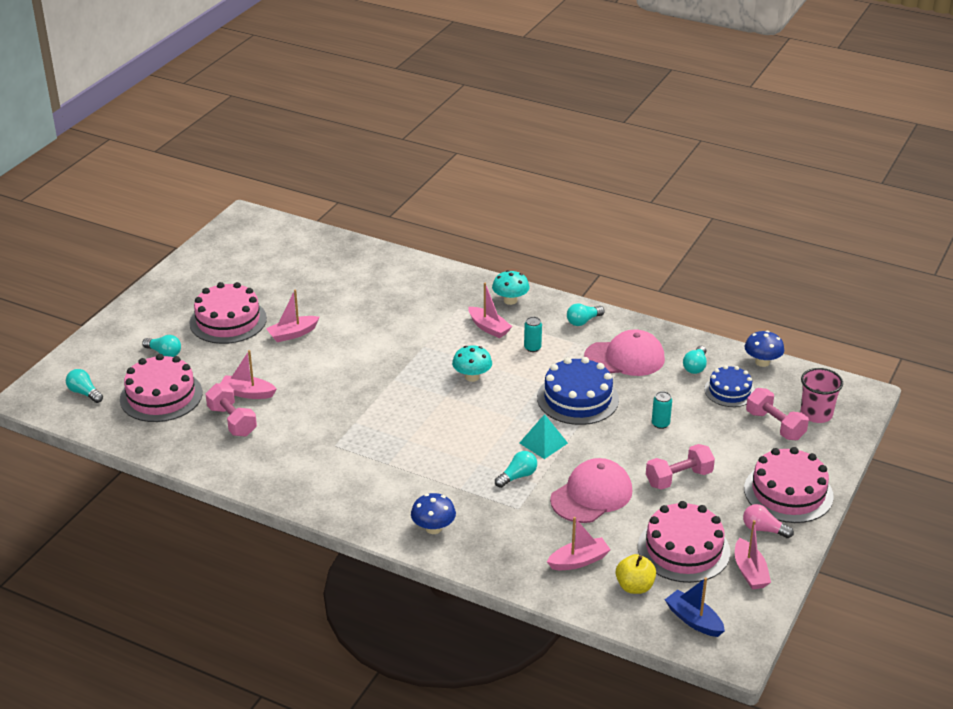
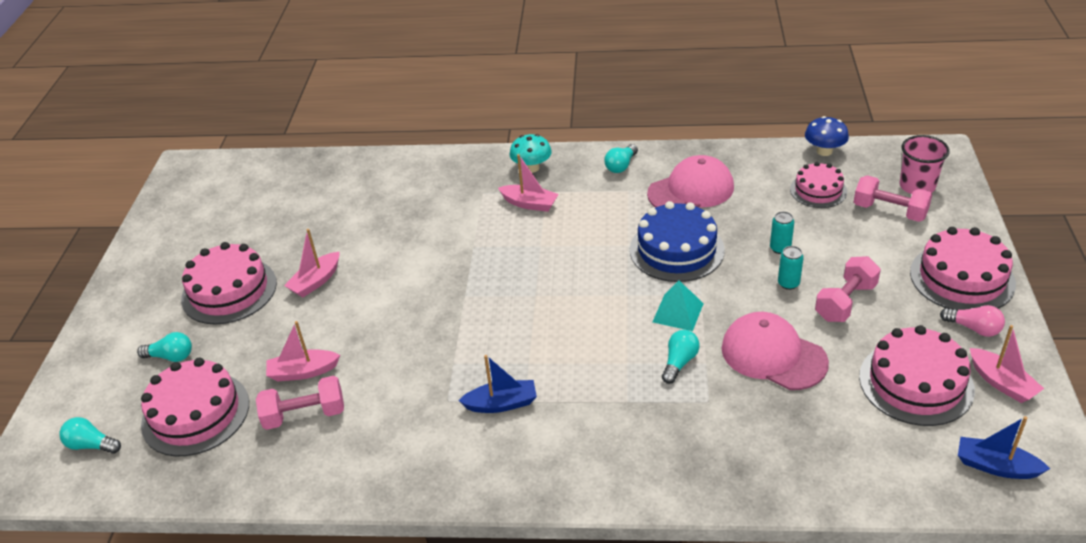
camera: 20 degrees left, 5 degrees up
pink dumbbell [206,383,257,437] -> pink dumbbell turned 45 degrees counterclockwise [256,376,344,430]
blue mushroom [411,493,456,534] -> none
turquoise mushroom [452,345,492,382] -> none
turquoise can [524,317,542,352] -> turquoise can moved to [778,246,804,290]
pink boat [547,517,611,570] -> none
pink cap [550,458,632,523] -> pink cap turned 75 degrees counterclockwise [722,312,829,390]
yellow apple [616,554,656,594] -> none
turquoise light bulb [683,346,707,374] -> none
blue cake [704,365,755,407] -> pink cake [790,162,847,208]
pink light bulb [743,504,794,538] -> pink light bulb turned 150 degrees counterclockwise [940,305,1005,337]
none -> blue boat [459,355,537,413]

